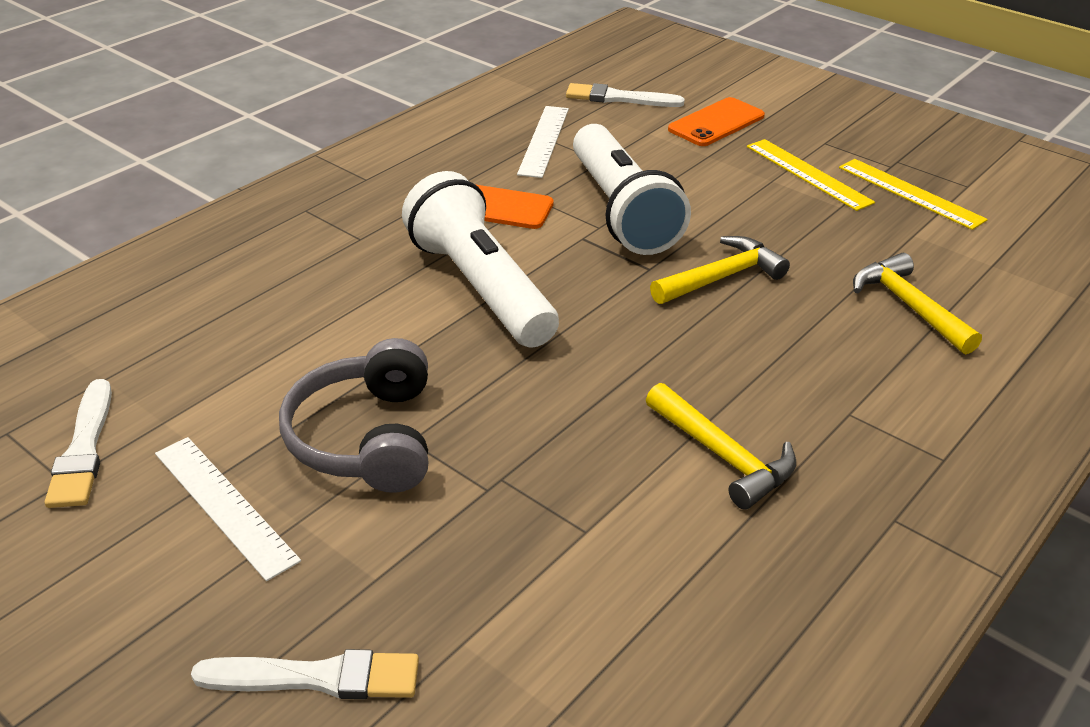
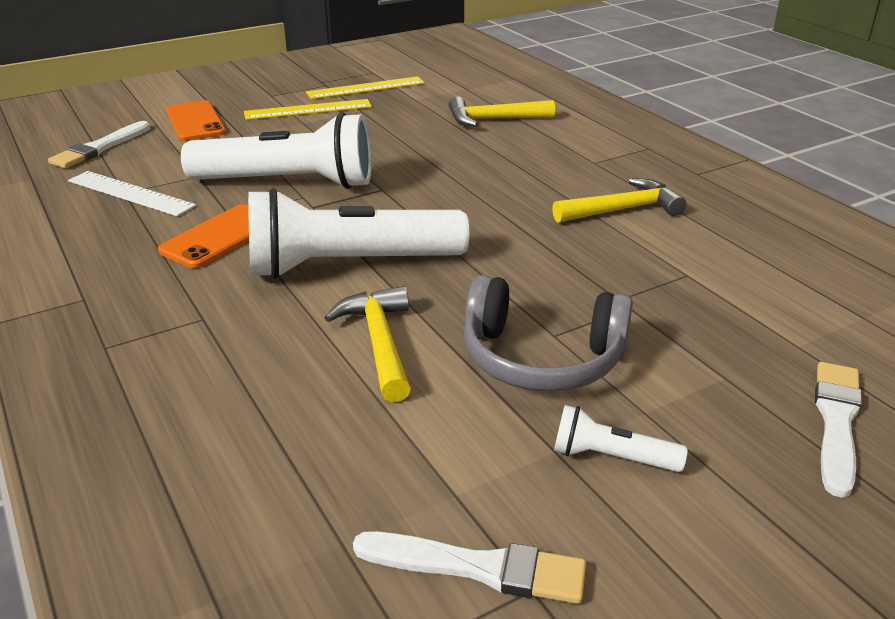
camera: 70 degrees left, 5 degrees down
white ruler [155,437,301,581] -> white flashlight [554,405,688,472]
yellow hammer [650,236,790,304] -> yellow hammer moved to [324,286,411,402]

